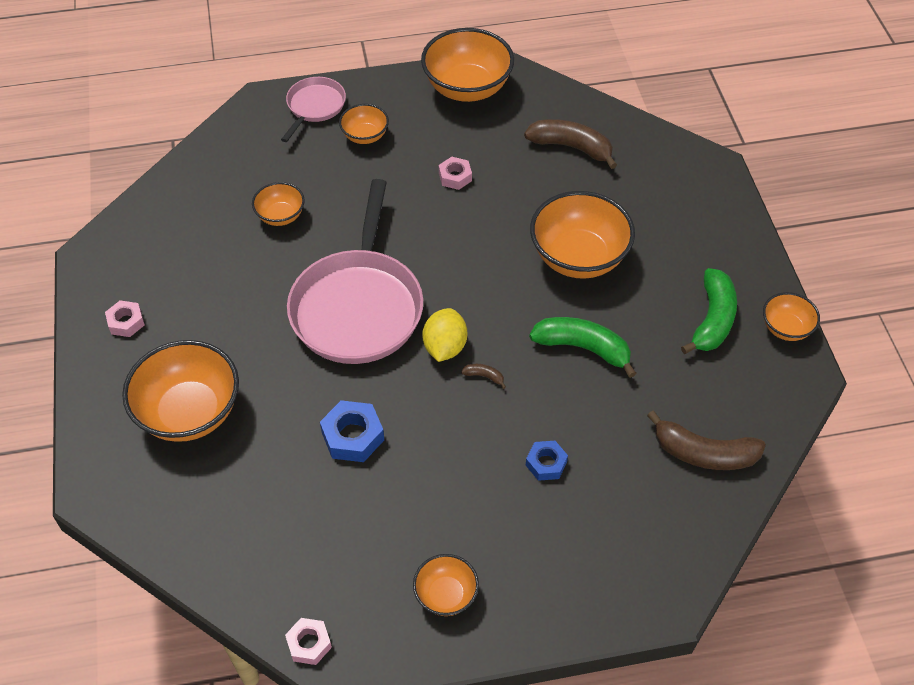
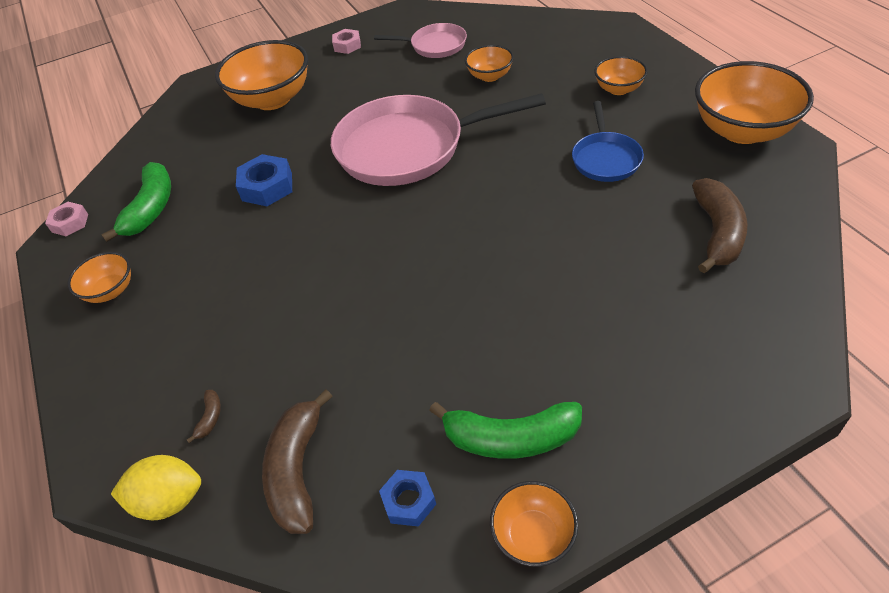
camera: 80 degrees right, 5 degrees down
pink pan [281,77,346,142] -> pink pan moved to [374,23,467,58]
yellow lemon [422,308,467,362] -> yellow lemon moved to [111,455,201,520]
pink nut [439,157,472,190] -> blue pan [572,101,644,182]
brown banana [461,364,506,389] -> brown banana moved to [187,390,221,443]
blue nut [526,441,568,481] -> blue nut moved to [379,470,436,527]
green banana [529,317,637,378] -> green banana moved to [101,162,171,242]
orange bowl [530,191,635,279] -> none

